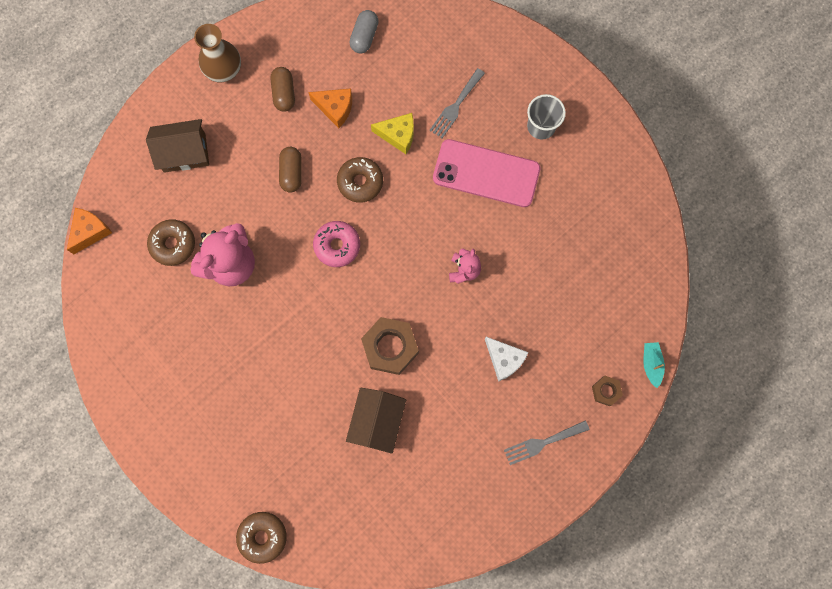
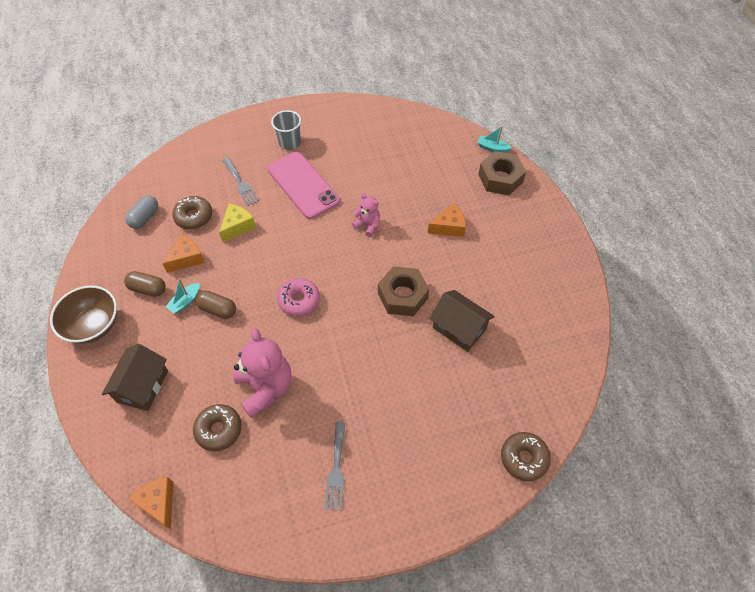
camera: 65 degrees left, 20 degrees down
brown vase [194,24,241,82] -> brown bowl [50,285,117,344]
brown donut [337,157,383,203] -> brown donut moved to [172,196,212,229]
grey capsule [349,10,379,53] -> grey capsule turned 75 degrees clockwise [125,196,158,229]
pink phone [433,139,540,207] -> pink phone turned 75 degrees counterclockwise [267,152,340,219]
white cheese [485,337,529,382] -> orange cheese [428,203,466,237]
grey fork [504,420,590,465] -> grey fork moved to [324,422,345,510]
brown nut [592,376,623,406] -> brown nut [478,151,526,195], size x1.94
none -> turquoise boat [166,279,199,314]

